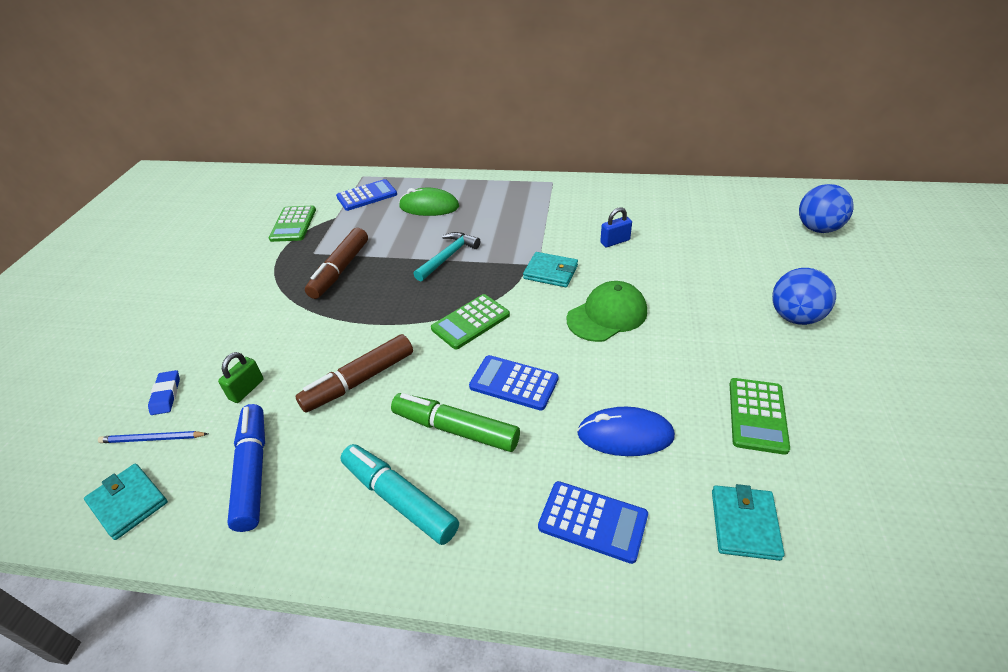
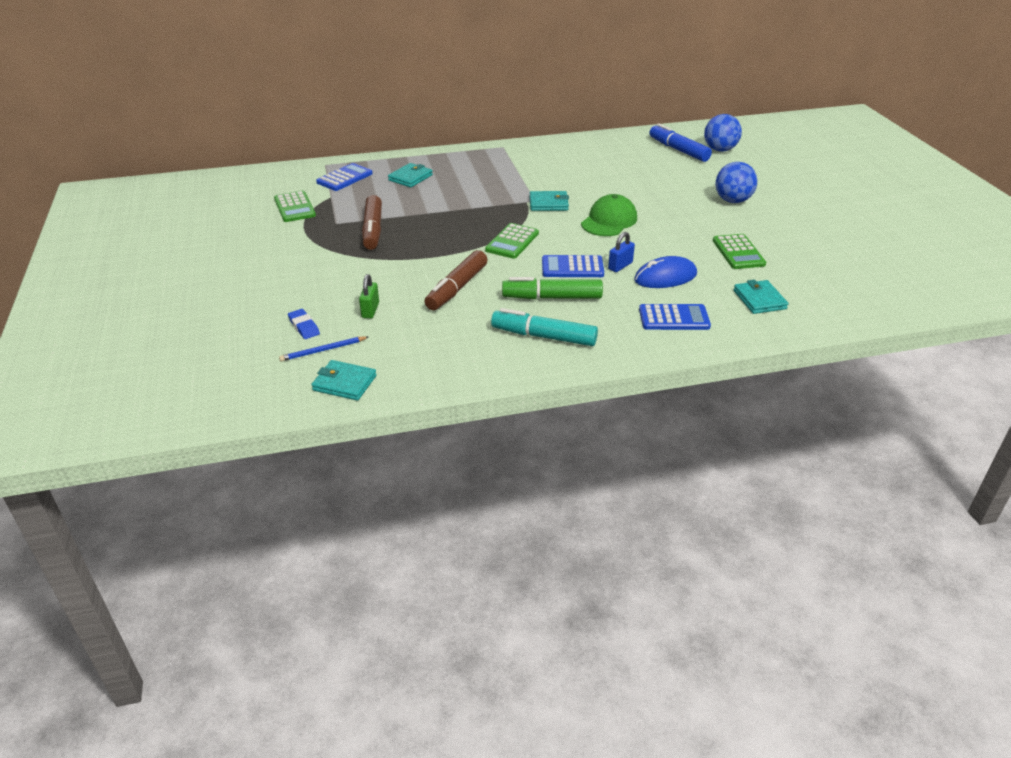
camera: 25 degrees left, 5 degrees down
blue marker [227,404,265,532] -> blue marker moved to [650,123,712,162]
green mouse [399,188,459,216] -> turquoise wallet [388,163,433,188]
turquoise hammer [413,232,480,282] -> none
blue padlock [600,207,632,247] -> blue padlock moved to [608,232,635,272]

